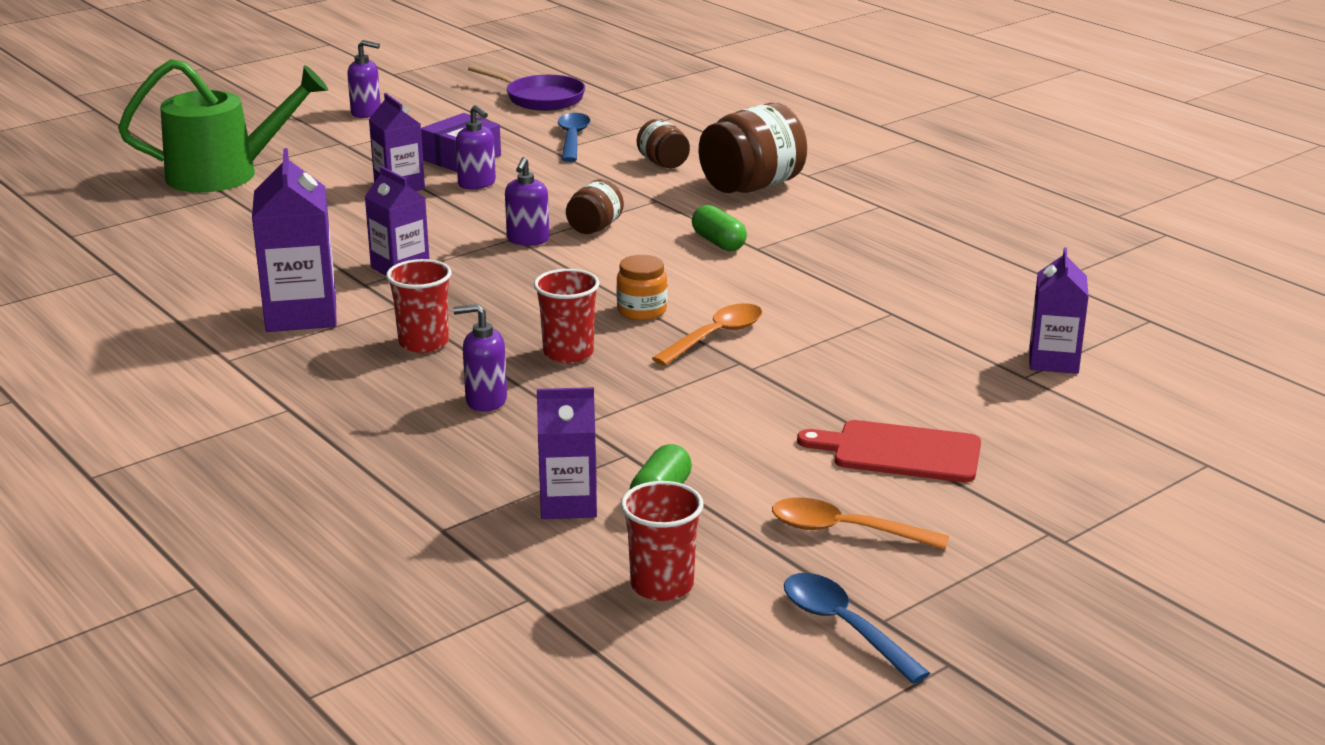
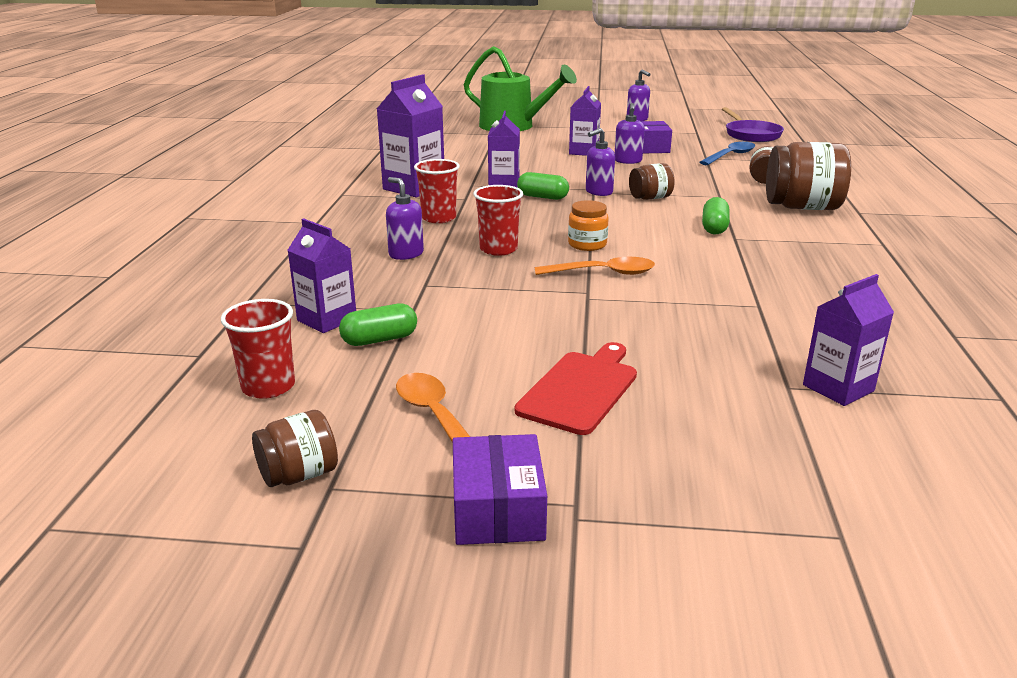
camera: 45 degrees right, 0 degrees up
blue spoon [784,573,930,684] -> brown jar [252,410,338,487]
red cutting board [797,420,981,482] -> red cutting board turned 60 degrees clockwise [515,342,637,435]
none -> purple box [453,434,547,545]
none -> green capsule [517,172,569,200]

